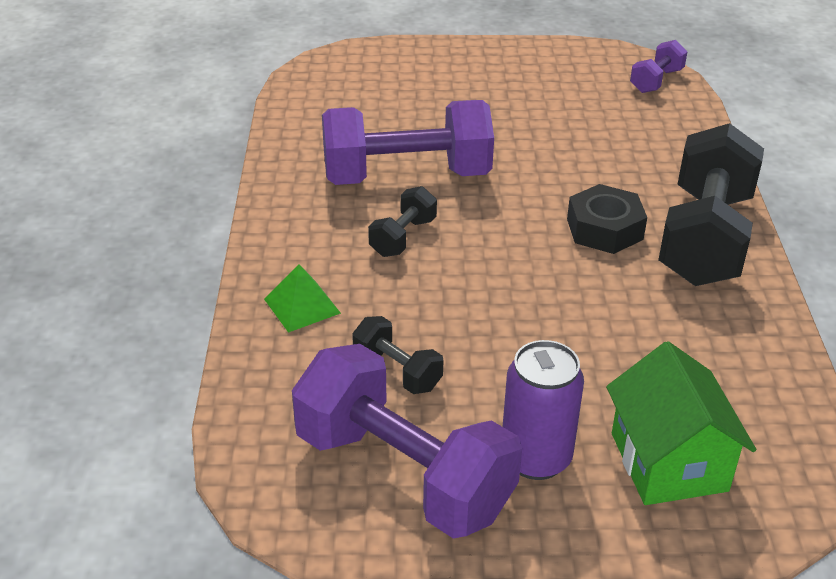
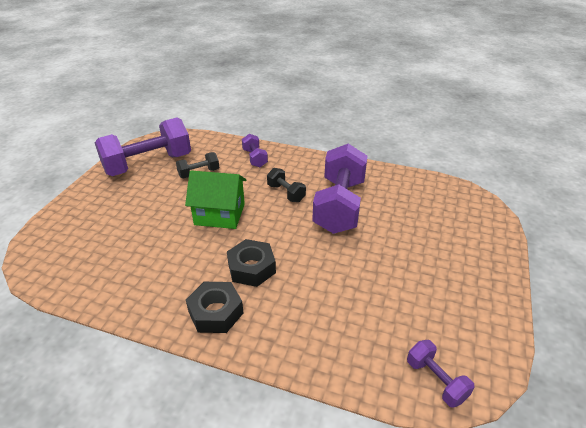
camera: 110 degrees right, 0 degrees up
green pyramid [264,264,341,333] -> purple dumbbell [242,134,268,167]
purple can [503,340,584,480] -> none
green house [606,341,756,505] -> green house moved to [185,170,246,229]
black dumbbell [658,123,764,286] -> black nut [186,282,244,333]

